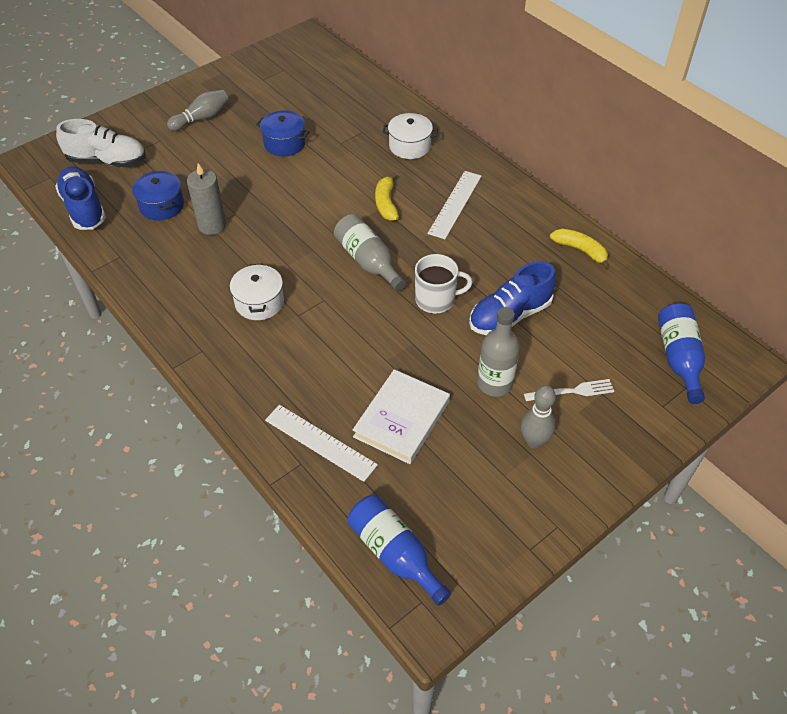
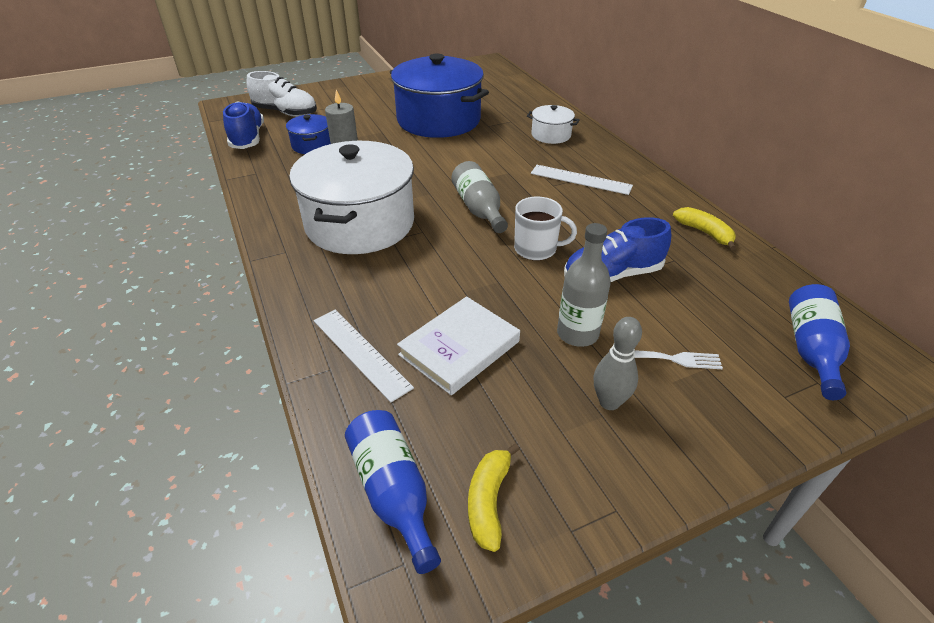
camera: 15 degrees right, 10 degrees down
grey bowling pin [167,90,229,131] -> none
white pot [230,263,284,320] -> white pot [289,141,414,254], size x2.20
blue pot [256,110,309,156] -> blue pot [390,54,489,138], size x2.20
yellow banana [375,173,399,221] -> yellow banana moved to [468,443,520,552]
white ruler [427,171,482,239] -> white ruler turned 75 degrees clockwise [531,165,633,195]

